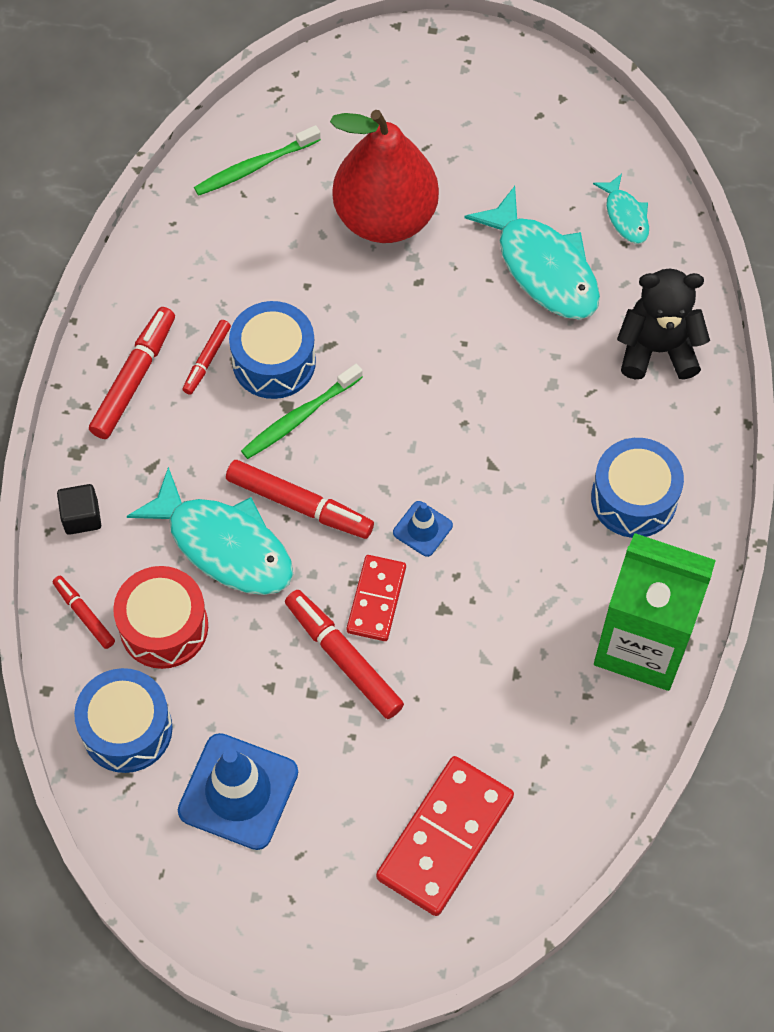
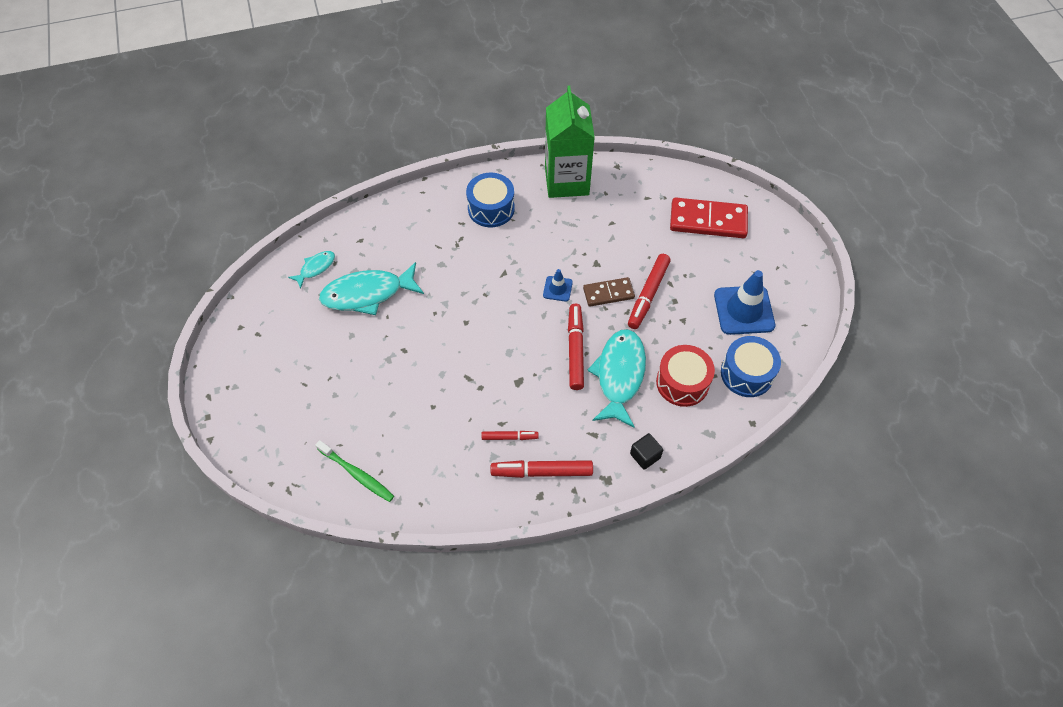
camera: 115 degrees left, 5 degrees down
red marker [53,576,115,649] -> none
blue drum [229,301,316,399] -> none
green toothbrush [241,364,363,459] -> none
red pear [330,110,439,243] -> none
red domino [347,555,406,641] -> brown domino [583,277,635,307]
turquoise fish [464,186,600,319] -> turquoise fish turned 135 degrees counterclockwise [319,262,424,315]
black teddy bear [617,269,710,380] -> none

